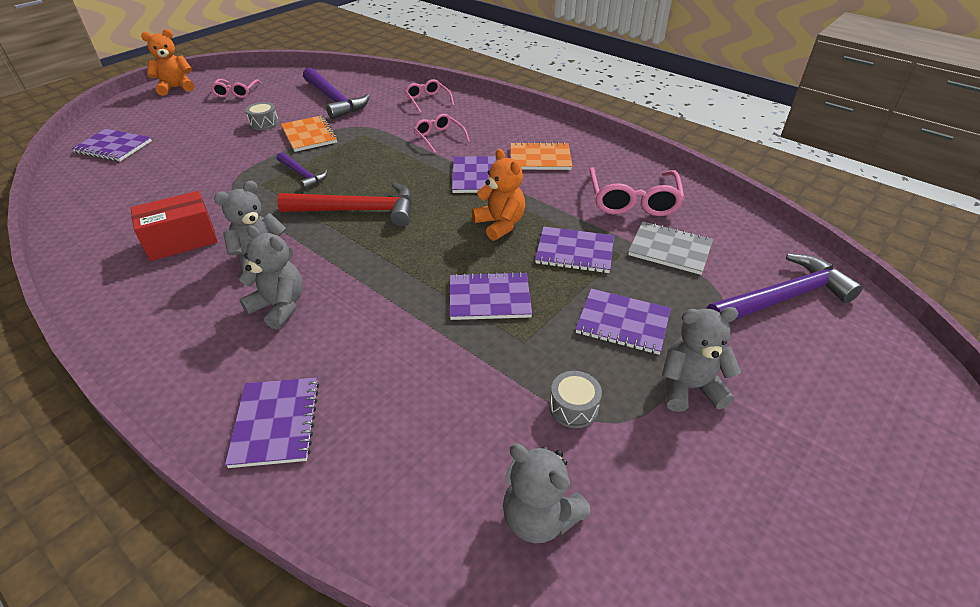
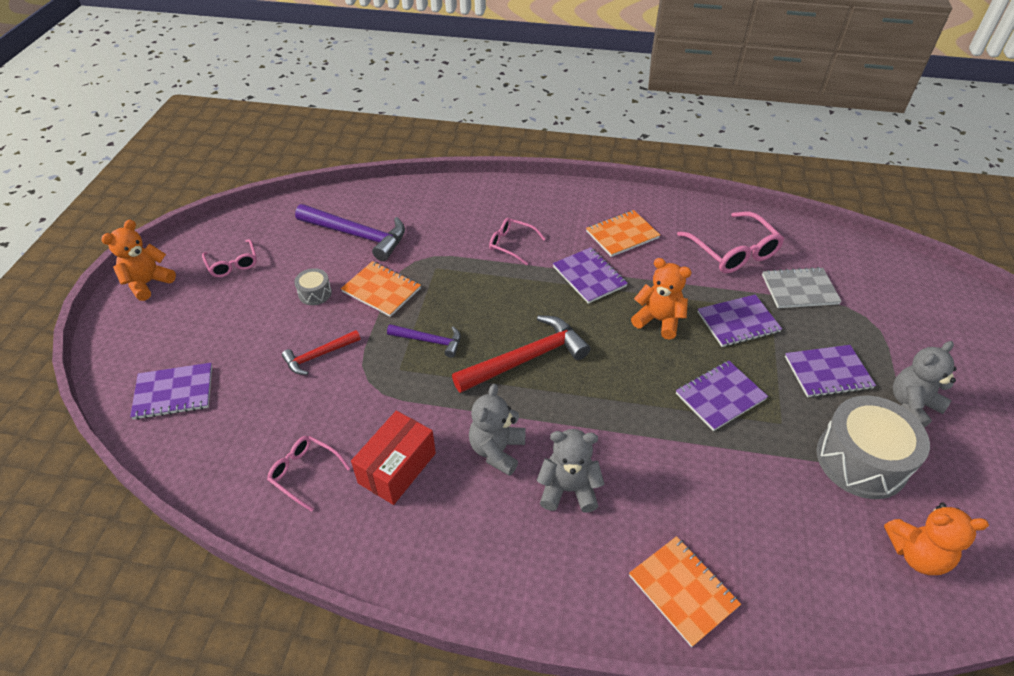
camera: 30 degrees left, 5 degrees up
purple notebook [225,377,319,468] -> orange notebook [629,536,741,647]
pink glasses [405,79,454,113] -> pink glasses moved to [267,436,351,512]
grey teddy bear [503,444,591,543] -> orange teddy bear [884,503,989,575]
grey drum [549,371,602,428] -> grey drum [816,396,930,499], size x2.17
purple hammer [706,253,863,323] -> none
none -> red hammer [282,330,361,375]

